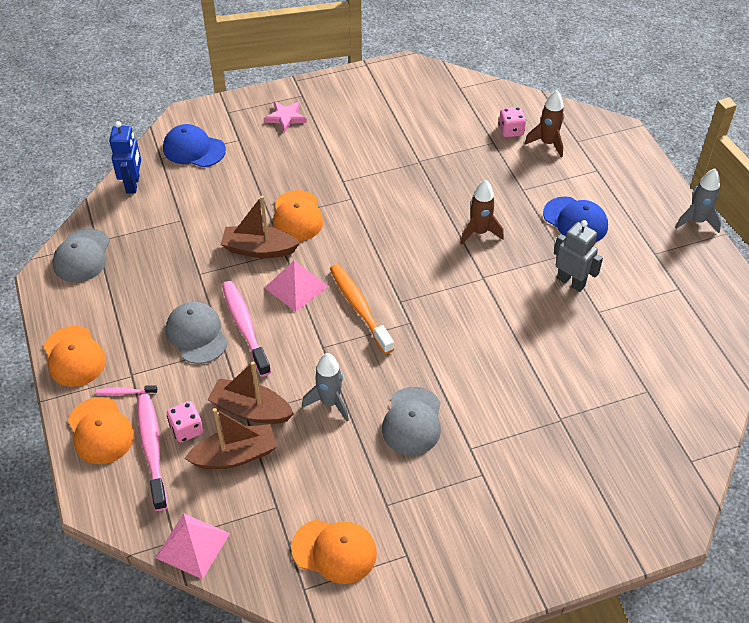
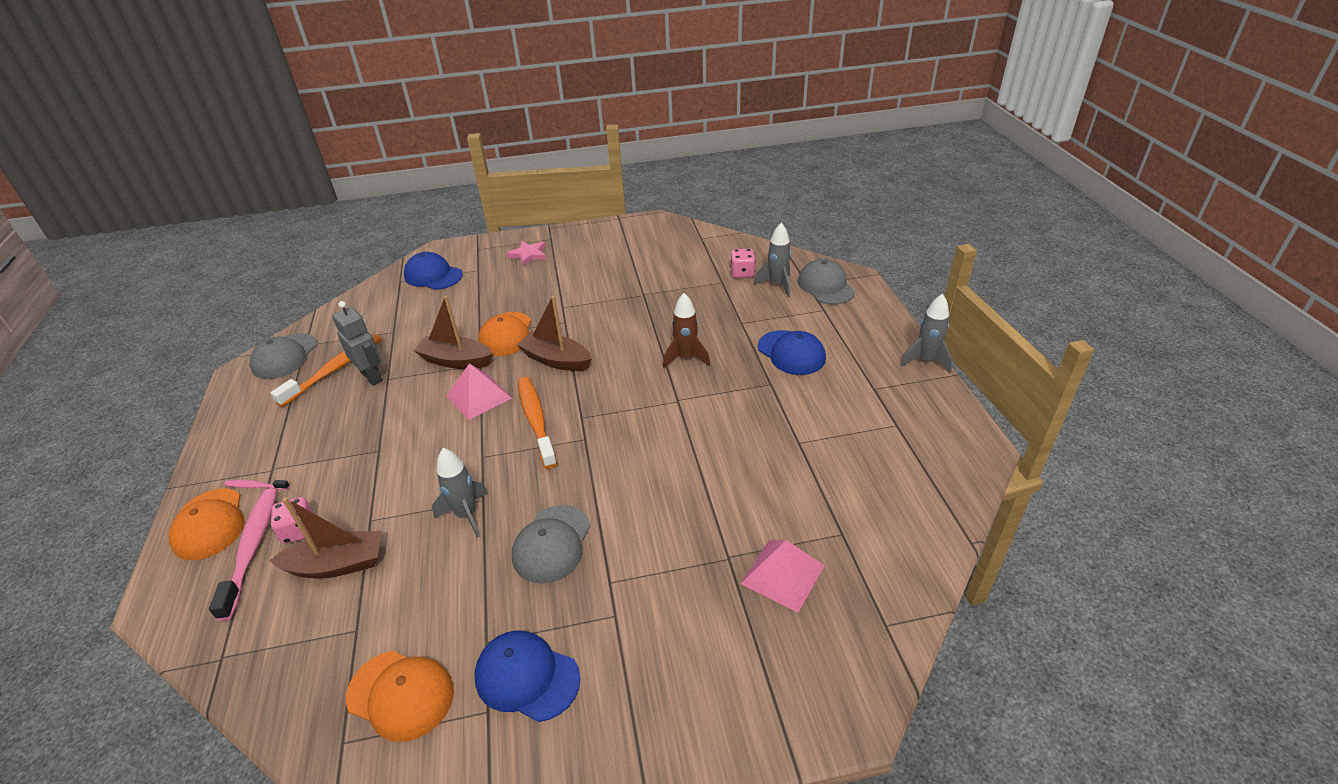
camera: 10 degrees right, 10 degrees down
orange cap [44,326,106,387] -> none
blue robot [109,121,141,194] -> none
pink pyramid [156,513,230,579] -> pink pyramid moved to [740,540,825,613]
grey cap [166,302,228,364] -> grey cap moved to [798,259,855,304]
brown boat [207,362,294,424] -> brown boat moved to [517,296,592,371]
pink toothbrush [222,281,271,377] -> none
brown rocket [525,90,564,158] -> grey rocket [754,223,791,297]
grey robot [554,220,603,292] -> grey robot moved to [332,301,382,385]
none -> orange toothbrush [270,334,382,407]
none -> blue cap [474,631,580,722]

